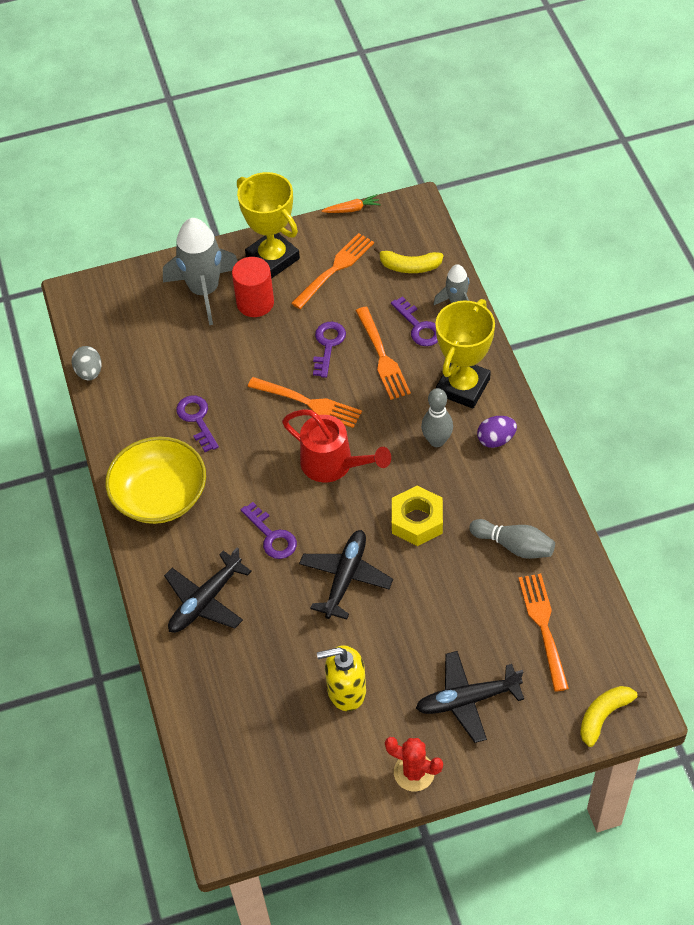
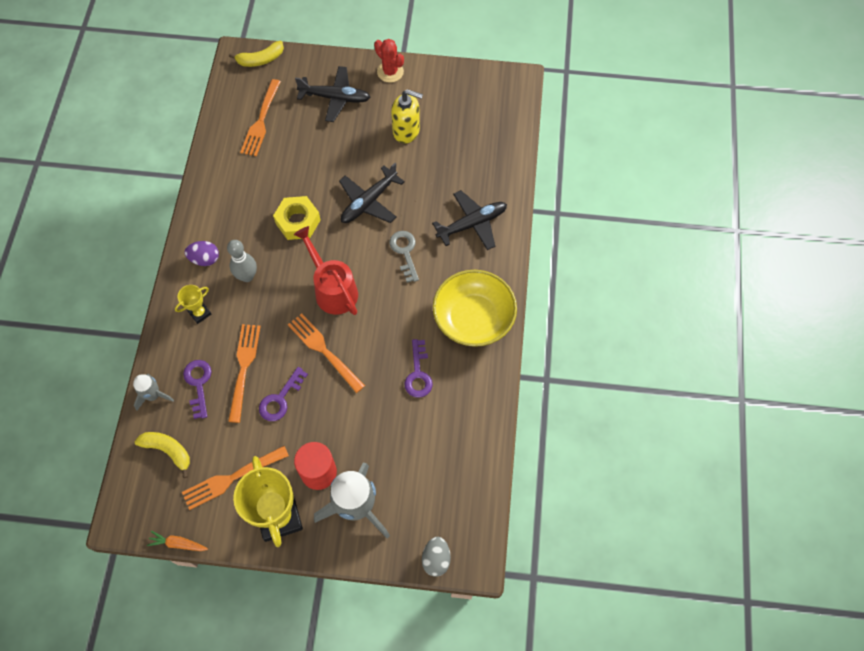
camera: 160 degrees left, 10 degrees up
grey egg [71,346,102,380] -> grey egg moved to [422,537,451,577]
purple key [241,502,297,559] -> grey key [389,231,419,283]
yellow trophy [436,299,495,409] -> yellow trophy [175,285,211,324], size x0.48
grey bowling pin [469,519,555,559] -> none

